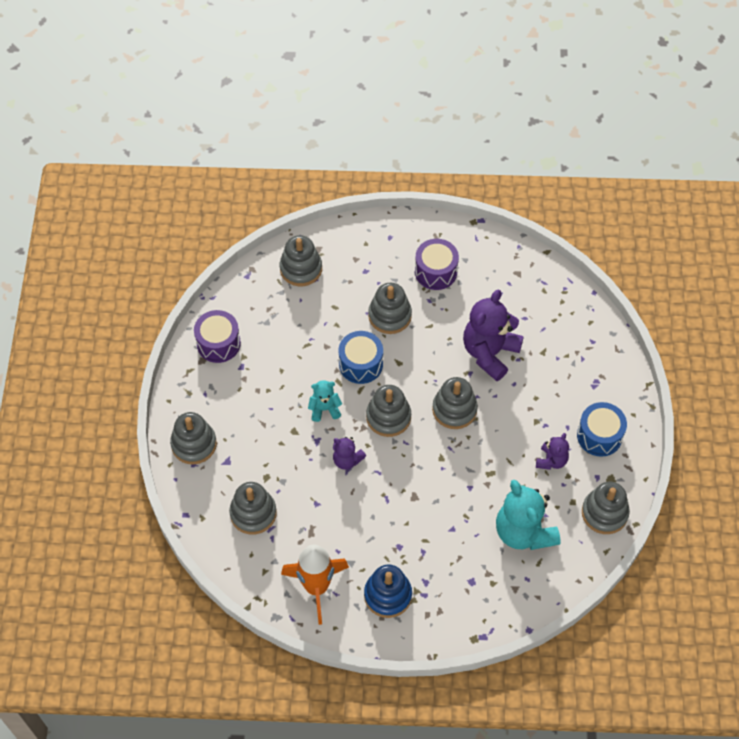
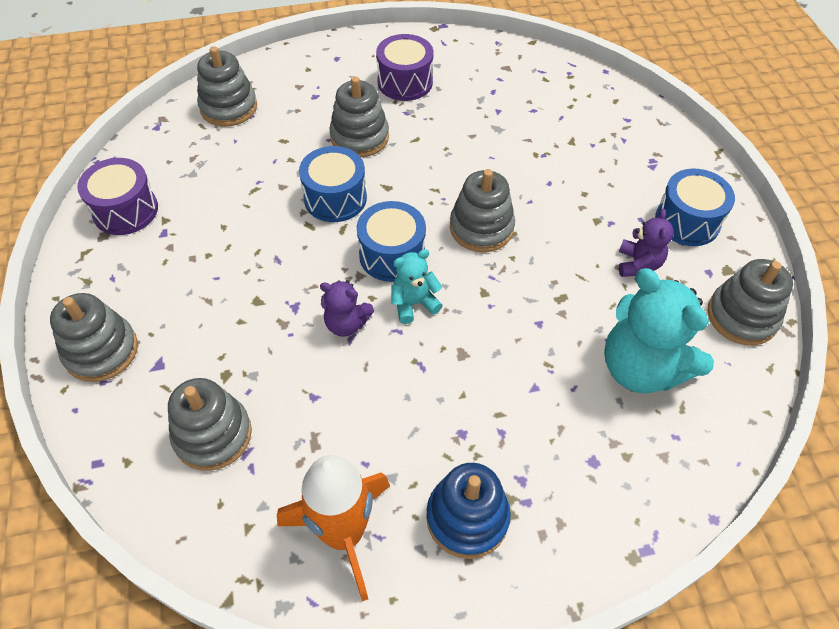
camera: 15 degrees left, 5 degrees down
turquoise teddy bear [308,380,342,422] -> turquoise teddy bear moved to [391,249,443,324]
grey stacking toy [366,385,411,437] -> blue drum [357,201,426,282]
purple teddy bear [463,290,524,381] -> none

